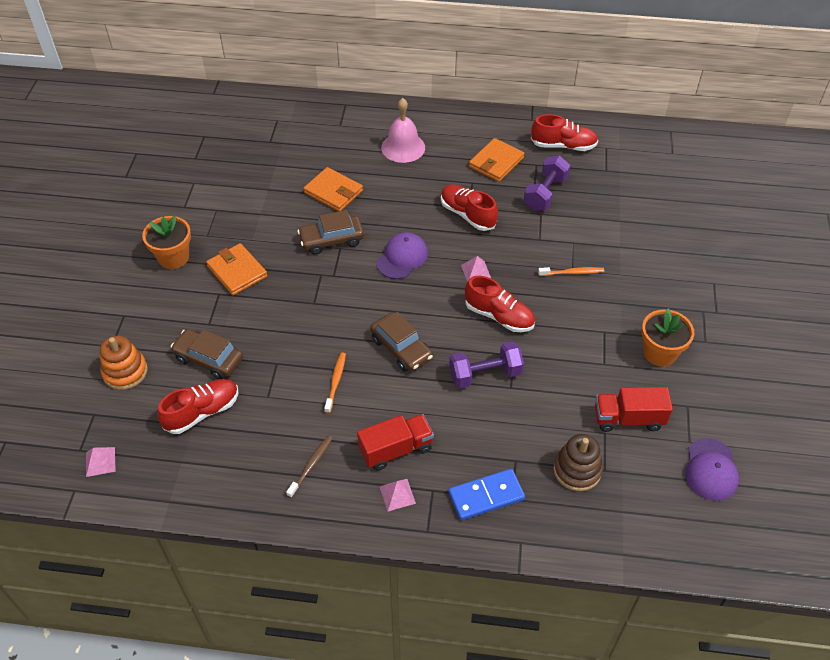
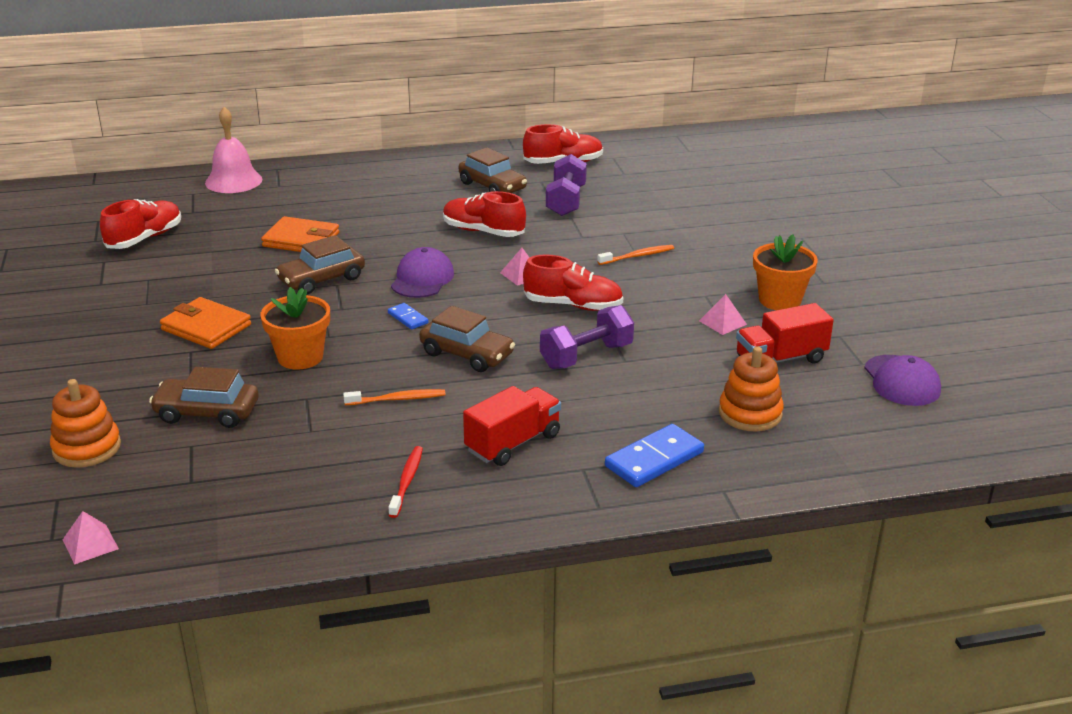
camera: 20 degrees left, 20 degrees down
orange flower pot [142,216,191,269] -> orange flower pot moved to [261,287,330,370]
red shoe [157,379,239,434] -> red shoe moved to [100,199,181,249]
brown toothbrush [286,435,333,498] -> red toothbrush [388,446,423,518]
orange toothbrush [324,352,346,413] -> orange toothbrush turned 90 degrees clockwise [343,389,446,405]
pink pyramid [380,479,416,511] -> pink pyramid moved to [699,294,747,335]
pink bell [381,98,425,163] -> pink bell moved to [205,107,262,193]
orange wallet [469,138,524,182] -> brown car [459,147,527,193]
brown stacking toy [554,434,603,491] -> orange stacking toy [719,346,784,432]
none -> blue domino [388,303,428,330]

